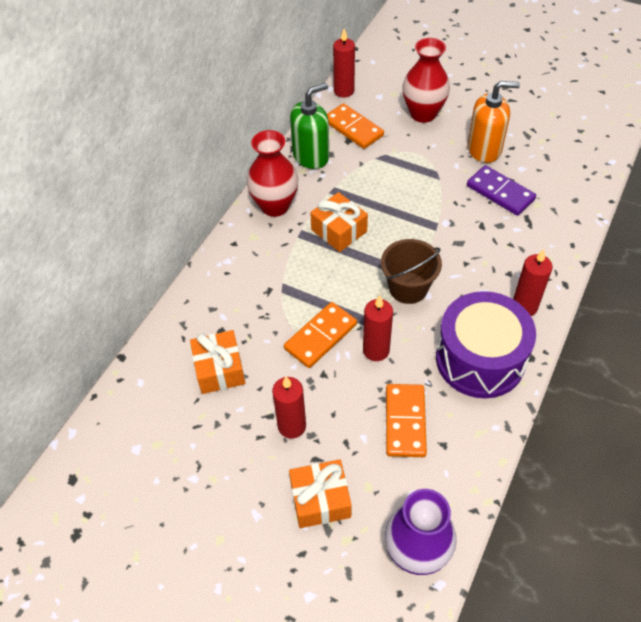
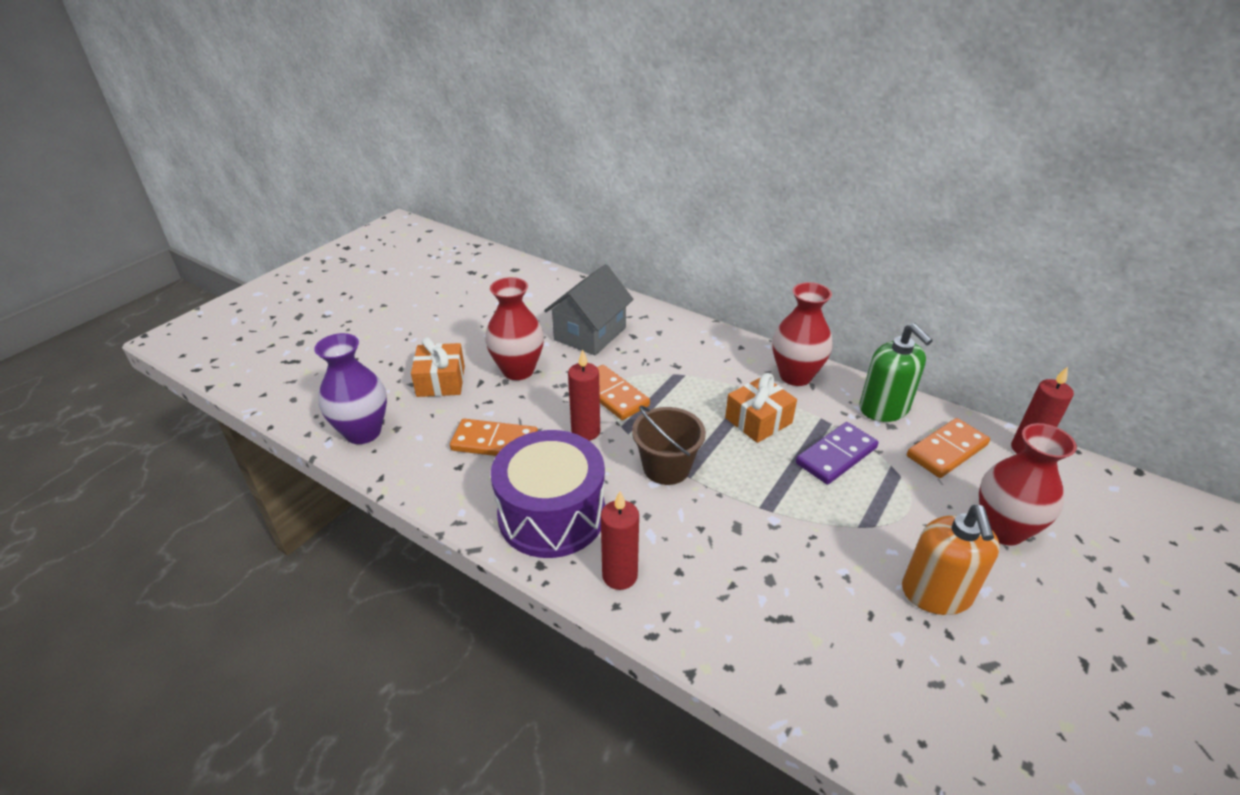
camera: 95 degrees right, 15 degrees down
orange gift [190,330,245,394] -> grey house [544,264,634,356]
red candle [272,376,306,439] -> red vase [485,277,544,380]
purple domino [467,165,536,216] -> purple domino moved to [796,422,878,485]

